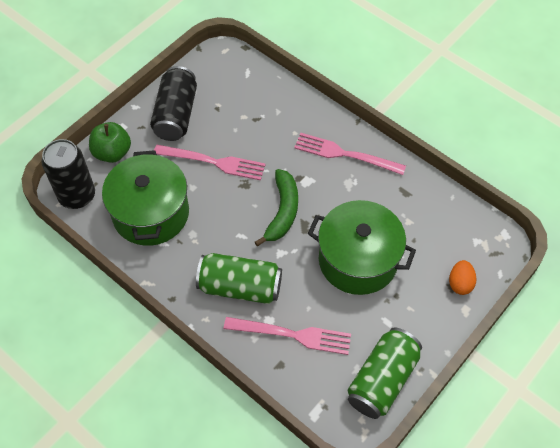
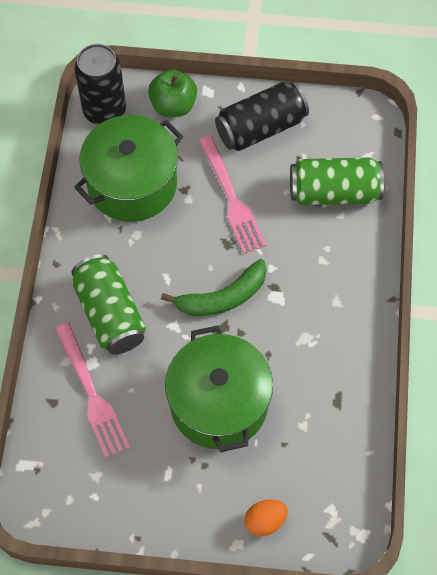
camera: 55 degrees right, 5 degrees up
pink fork [294,133,406,175] -> none
green can [348,328,422,419] -> green can moved to [290,158,384,205]

